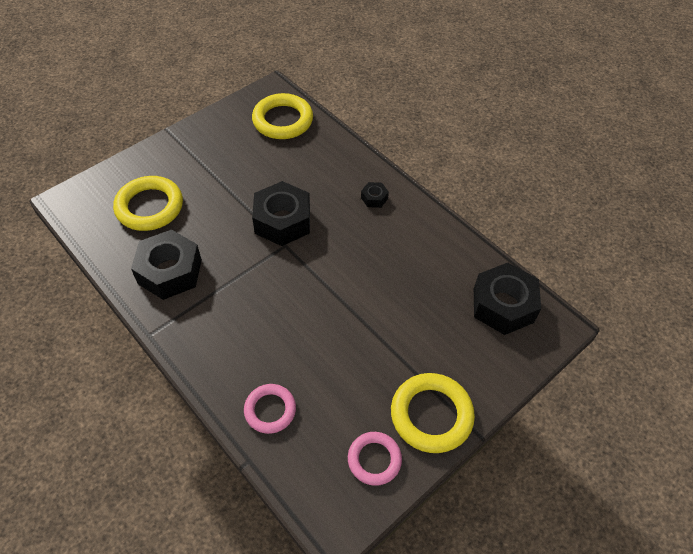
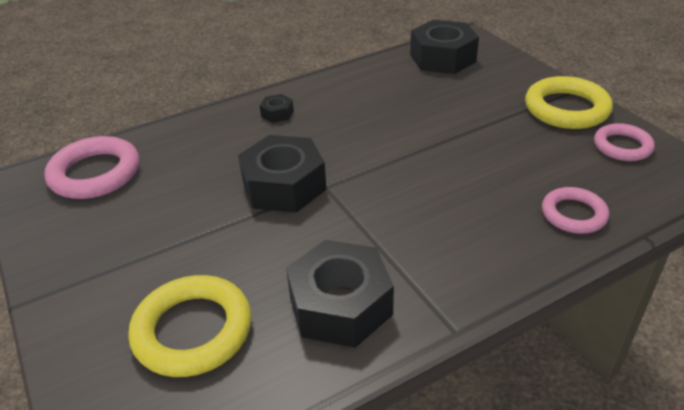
camera: 75 degrees left, 15 degrees down
yellow ring [252,93,313,139] -> pink ring [44,136,140,199]

